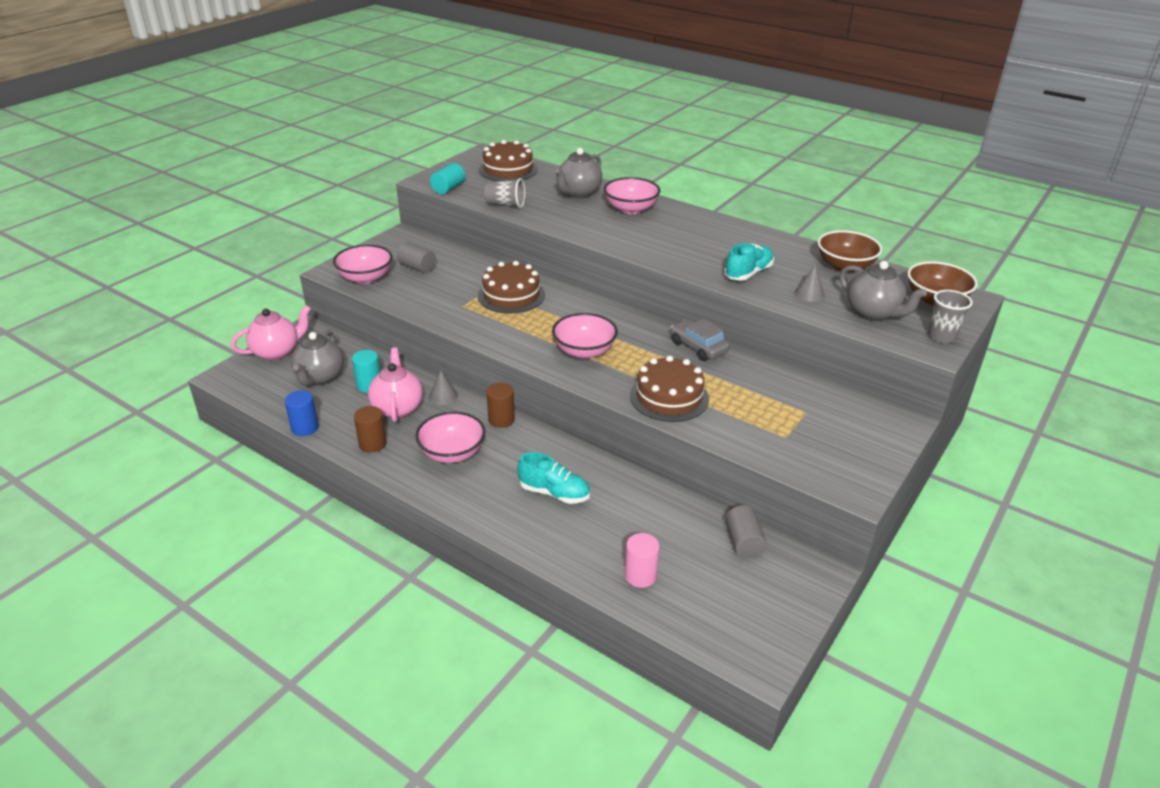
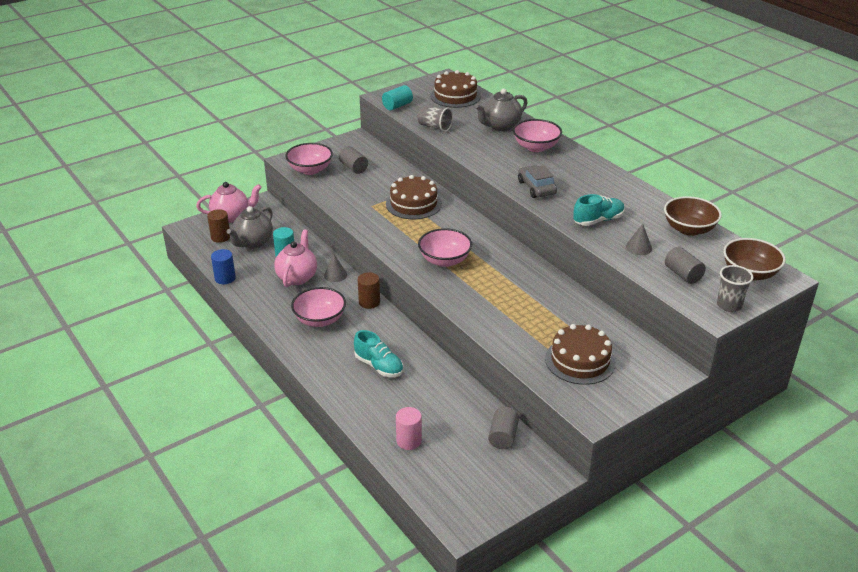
camera: 20 degrees right, 0 degrees up
brown cylinder [354,406,387,453] -> brown cylinder moved to [207,209,230,243]
brown cake [630,356,709,422] -> brown cake moved to [545,324,616,385]
grey car [670,318,730,361] -> grey car moved to [518,165,557,198]
grey teapot [840,261,927,321] -> grey cylinder [665,247,706,284]

